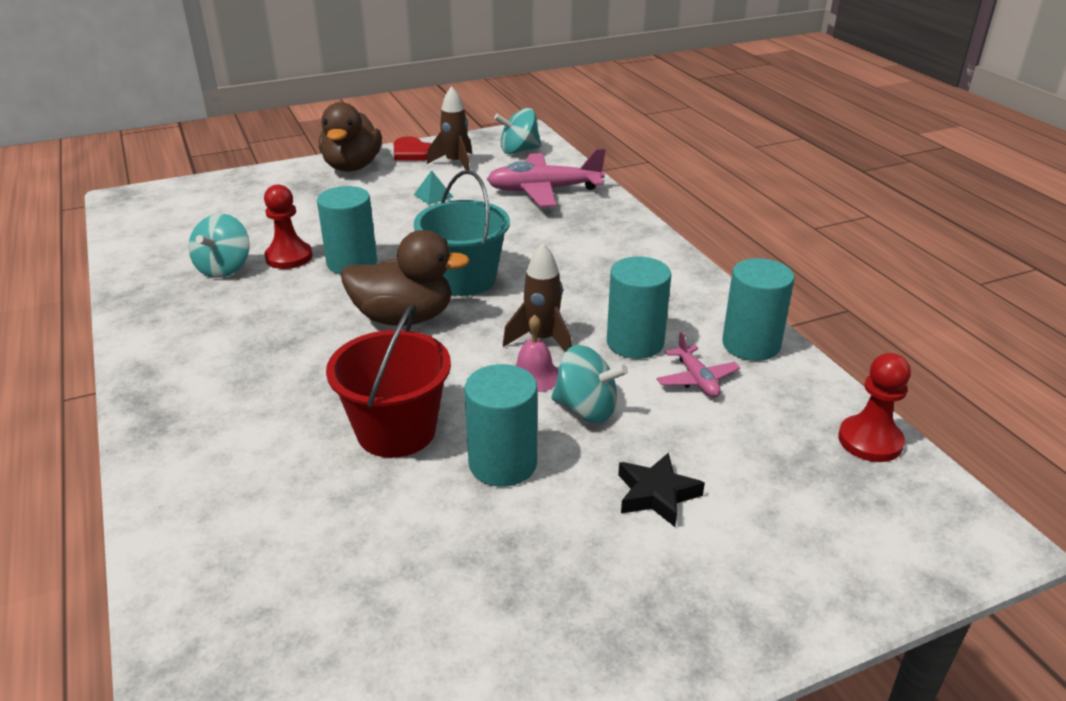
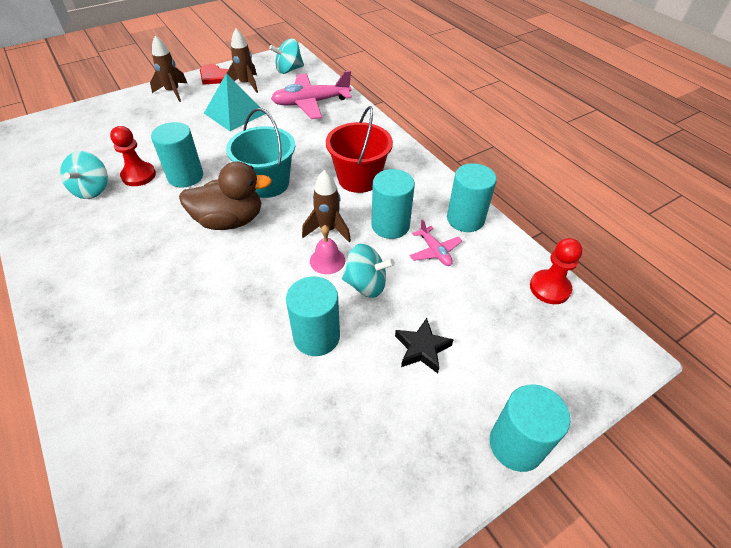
camera: 10 degrees left, 15 degrees up
brown duck [319,102,382,172] -> brown rocket [150,36,187,102]
red bucket [326,304,451,458] -> red bucket moved to [326,106,393,193]
turquoise pyramid [414,171,453,205] -> turquoise pyramid [204,73,265,131], size x2.20
none -> turquoise cylinder [490,384,570,472]

